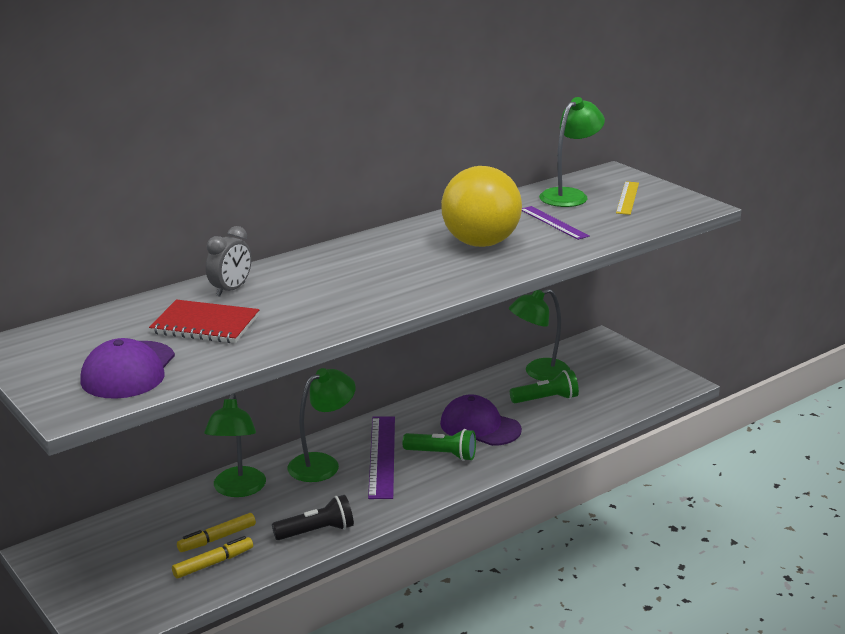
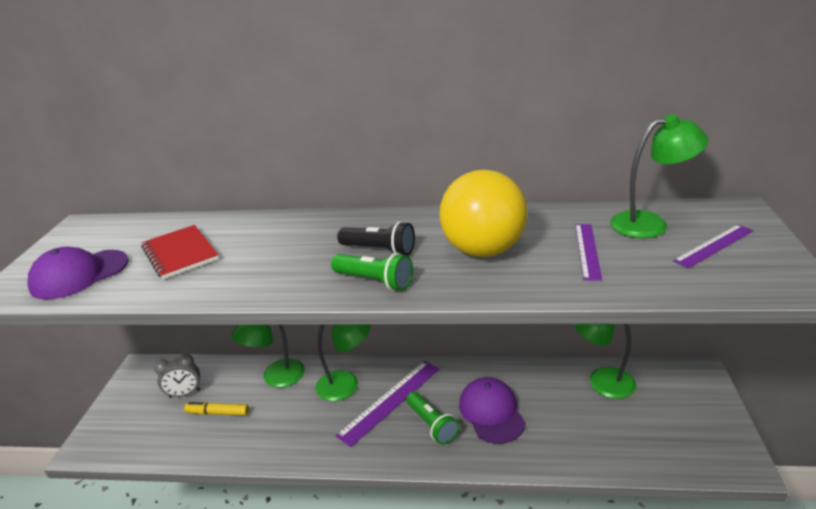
camera: 45 degrees right, 5 degrees up
yellow marker [172,536,253,578] -> none
grey clock [206,226,252,297] -> grey clock moved to [154,354,201,398]
black flashlight [272,495,354,540] -> black flashlight moved to [337,221,415,256]
green flashlight [510,370,579,403] -> green flashlight moved to [331,253,413,291]
yellow ruler [616,181,639,215] -> purple ruler [673,224,754,268]

